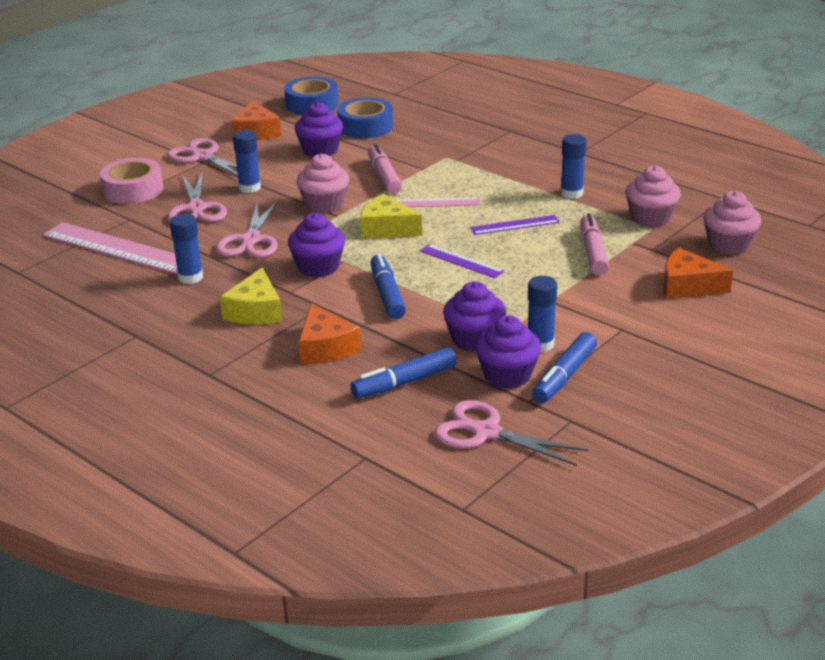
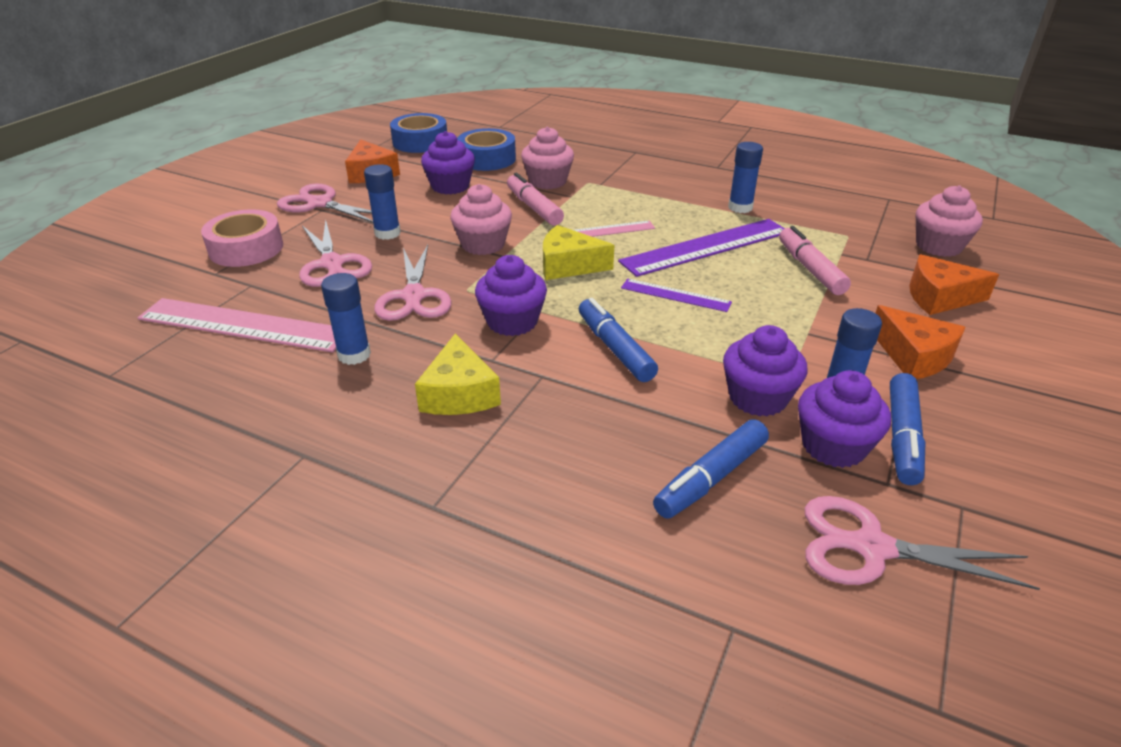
camera: 15 degrees left, 5 degrees up
orange cheese [299,303,361,364] -> orange cheese moved to [876,305,966,379]
purple ruler [470,215,560,235] -> purple ruler [618,219,785,277], size x1.88
pink cupcake [626,166,681,227] -> pink cupcake moved to [521,127,574,189]

